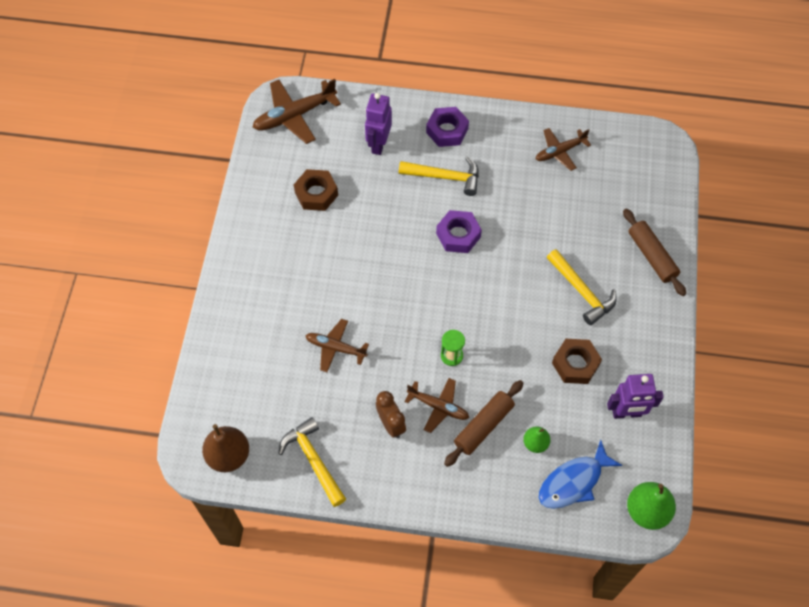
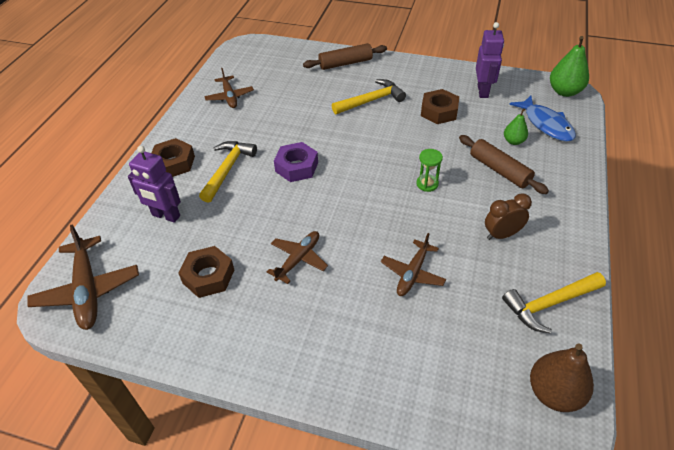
camera: 80 degrees left, 15 degrees down
brown plane [404,378,469,433] -> brown plane moved to [267,231,328,284]
purple nut [426,107,469,147] -> brown nut [151,138,195,177]

